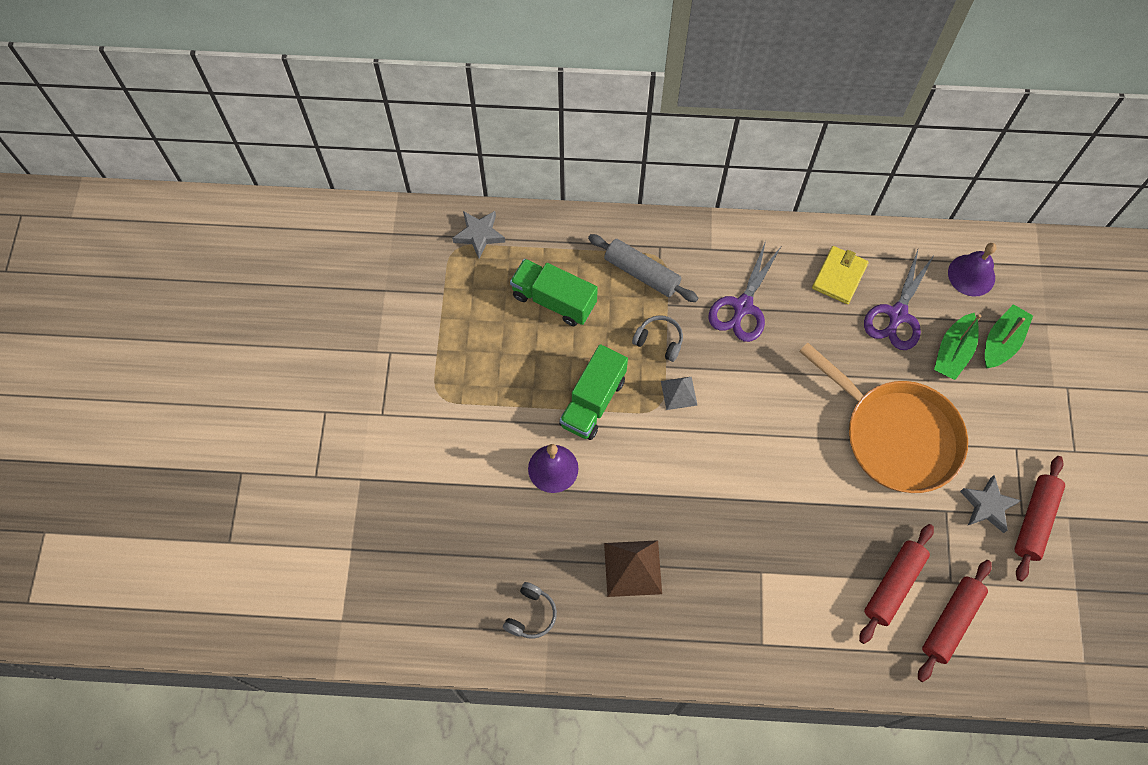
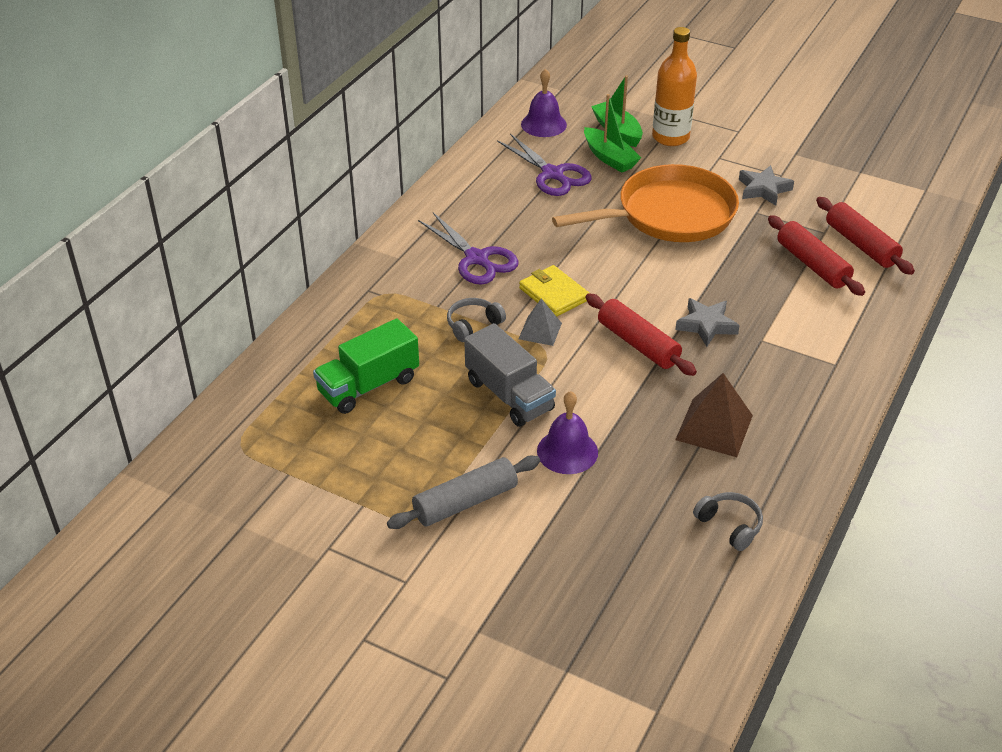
camera: 65 degrees left, 25 degrees down
grey star [452,211,505,259] -> grey star moved to [675,298,740,347]
green truck [559,344,628,440] -> grey truck [464,323,556,427]
grey rolling pin [588,234,698,302] -> grey rolling pin moved to [387,456,540,529]
yellow wallet [812,246,869,304] -> yellow wallet moved to [519,265,590,317]
red rolling pin [1014,456,1065,582] -> red rolling pin moved to [586,294,697,376]
none -> orange bottle [652,27,697,146]

